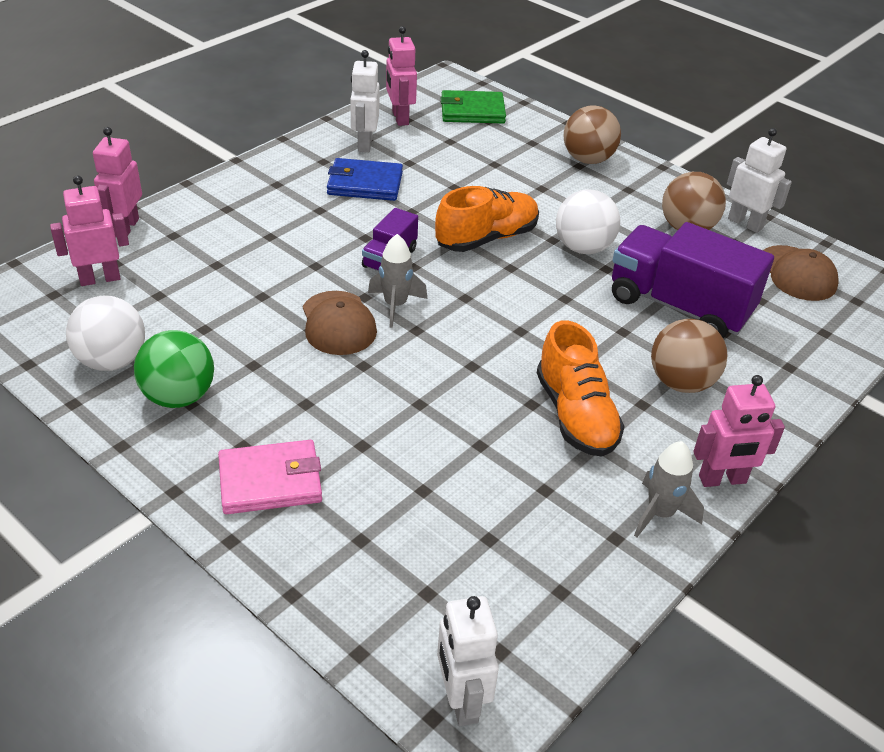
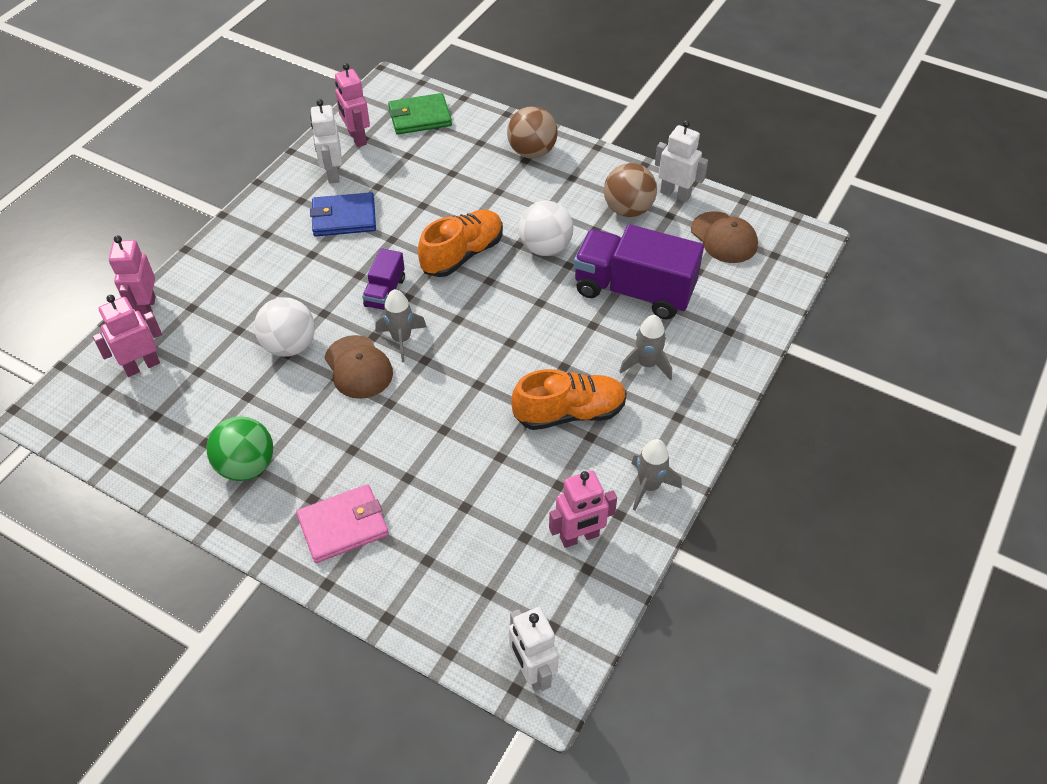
camera: 10 degrees left, 10 degrees up
white ball [66,296,145,371] -> white ball moved to [254,297,315,357]
orange shoe [537,320,625,457] -> orange shoe turned 75 degrees counterclockwise [512,369,627,430]
brown ball [651,319,727,393] -> grey rocket [619,315,672,380]
pink robot [693,375,785,487] -> pink robot moved to [549,470,617,548]

